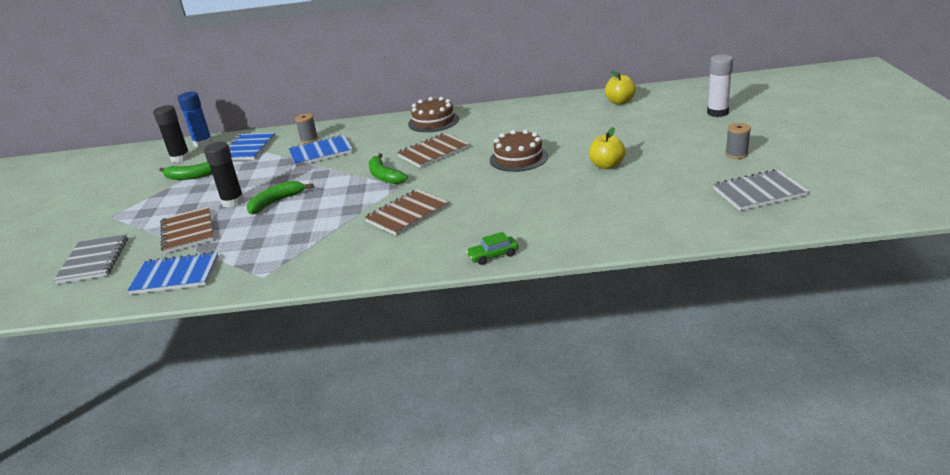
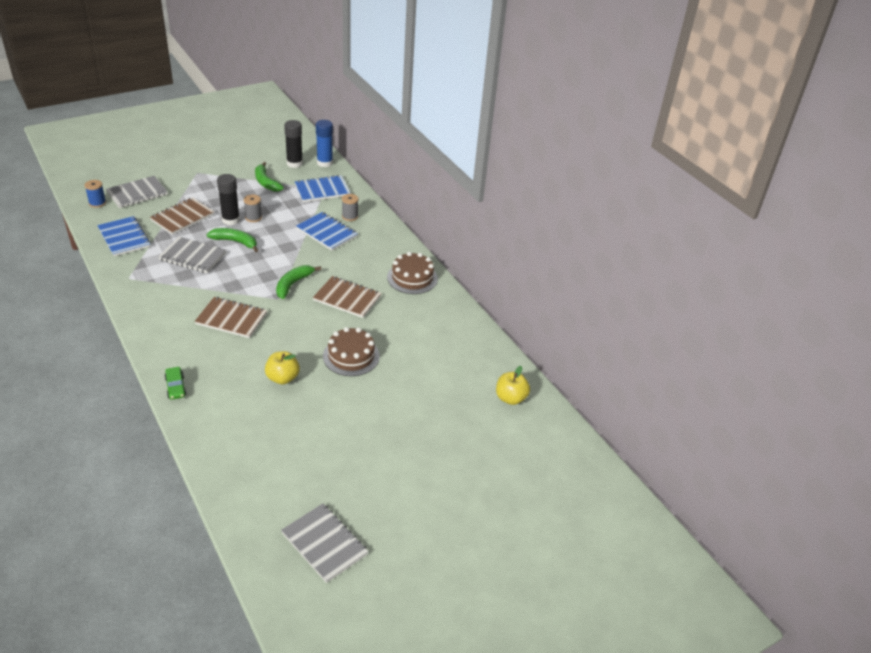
camera: 55 degrees right, 10 degrees up
green car [466,232,518,265] -> green car turned 150 degrees counterclockwise [164,367,187,400]
yellow apple [589,127,626,169] -> yellow apple moved to [265,351,300,384]
white glue stick [707,54,733,117] -> none
grey spool [725,123,751,159] -> grey spool moved to [244,194,262,222]
none -> blue spool [84,180,106,208]
none -> grey notebook [158,237,226,273]

